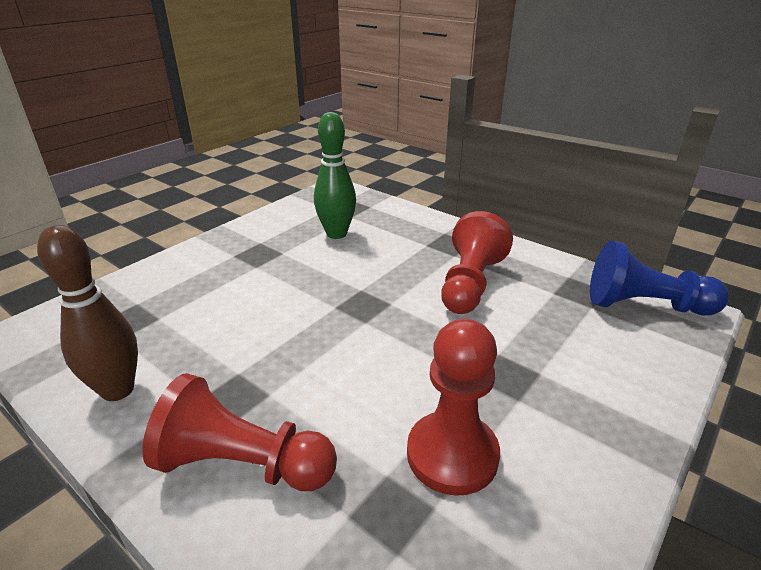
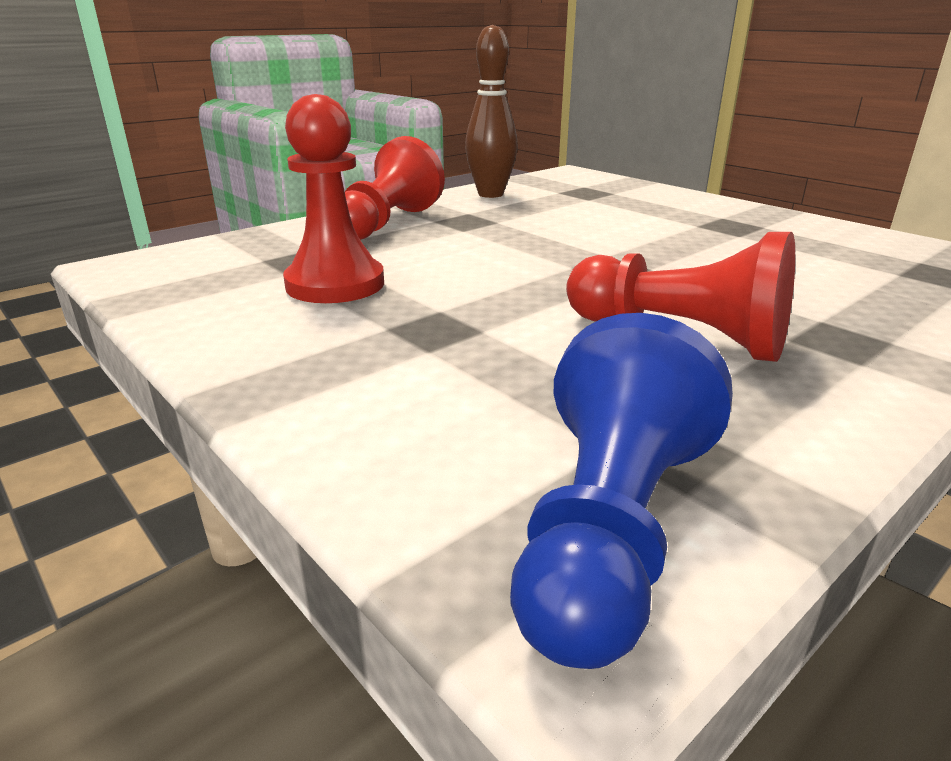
camera: 100 degrees right, 5 degrees down
green bowling pin [314,112,356,239] -> none

